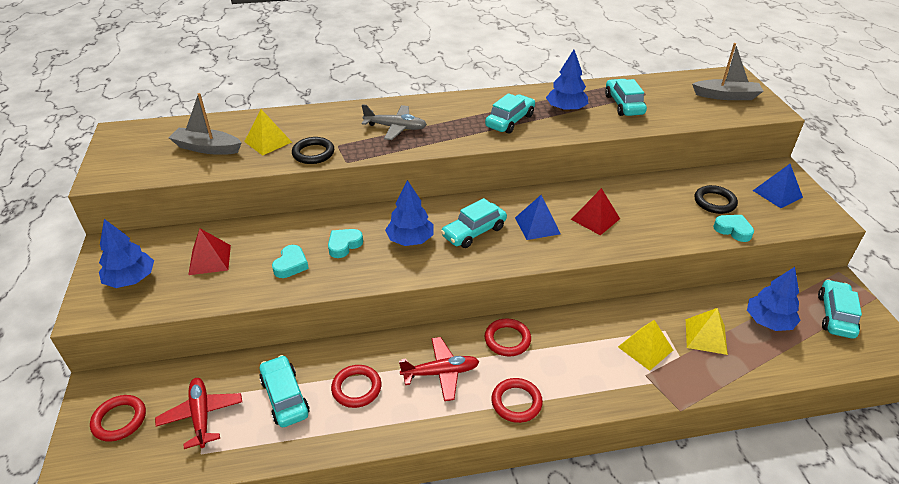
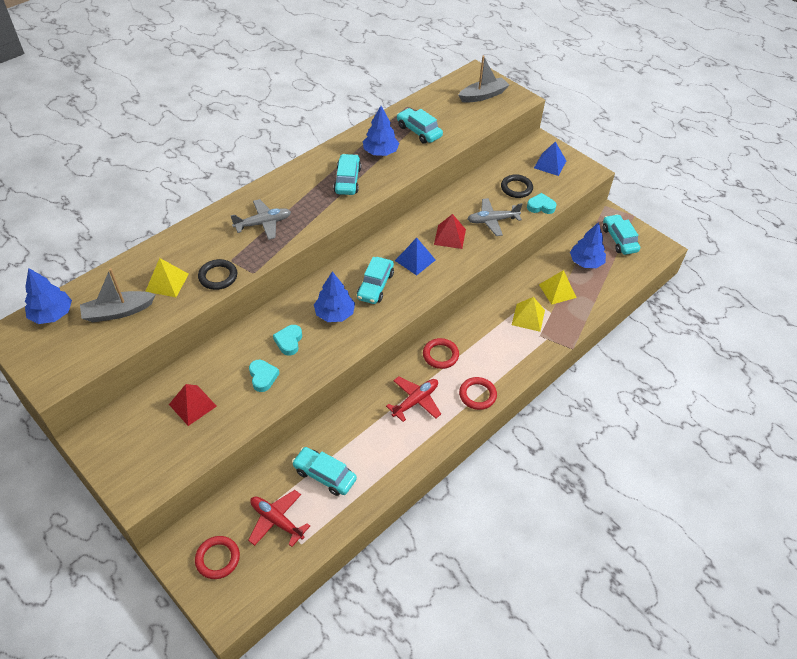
camera: 35 degrees left, 10 degrees up
blue tree [99,219,154,288] -> blue tree moved to [25,268,72,324]
red ring [331,365,381,408] -> none
none -> grey plane [468,198,522,236]

